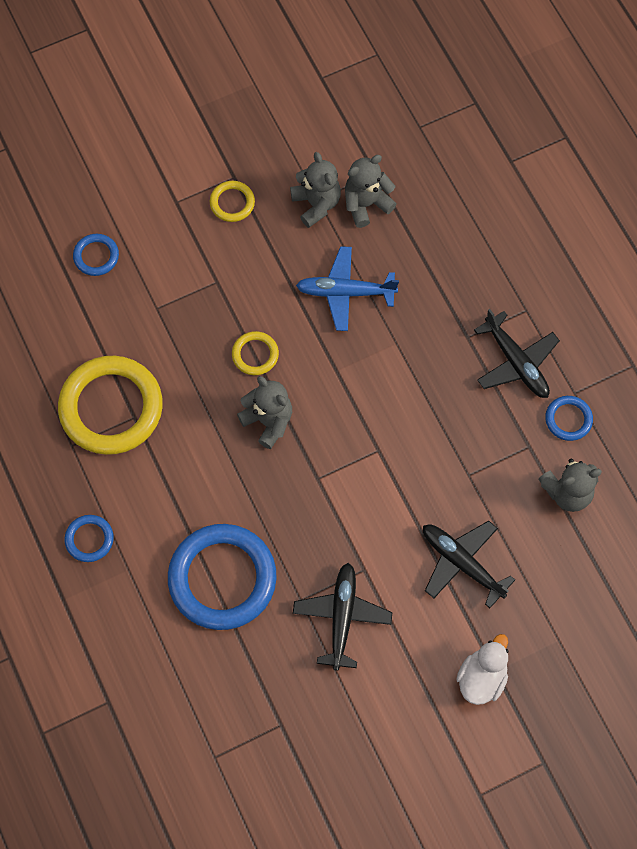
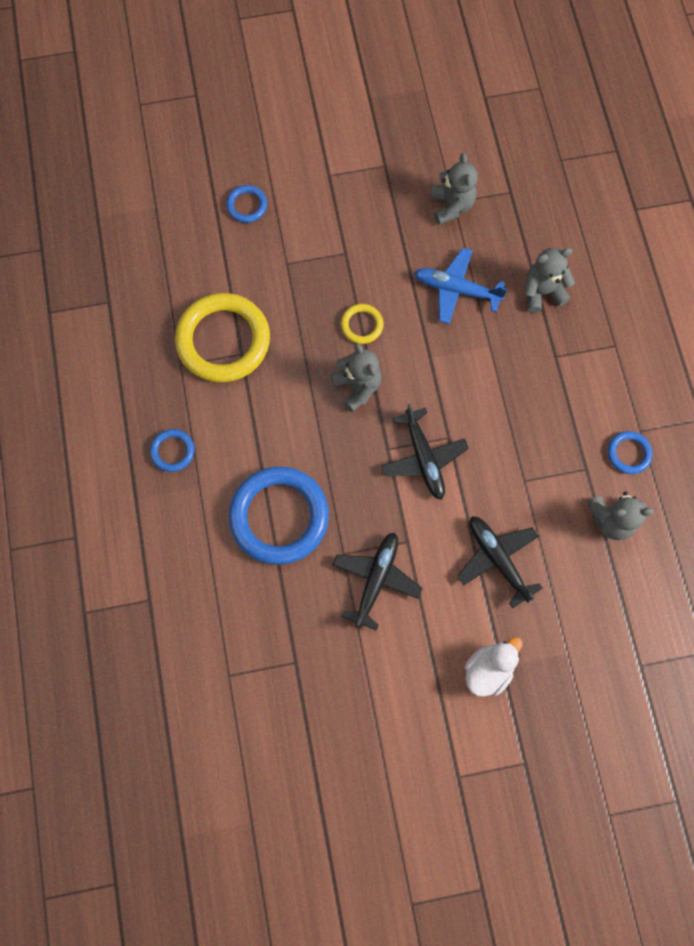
camera: 15 degrees right, 5 degrees up
yellow ring [210,181,255,222] -> none
grey teddy bear [345,155,397,228] -> grey teddy bear moved to [524,248,575,313]
black plane [474,309,560,398] -> black plane moved to [381,403,469,500]

